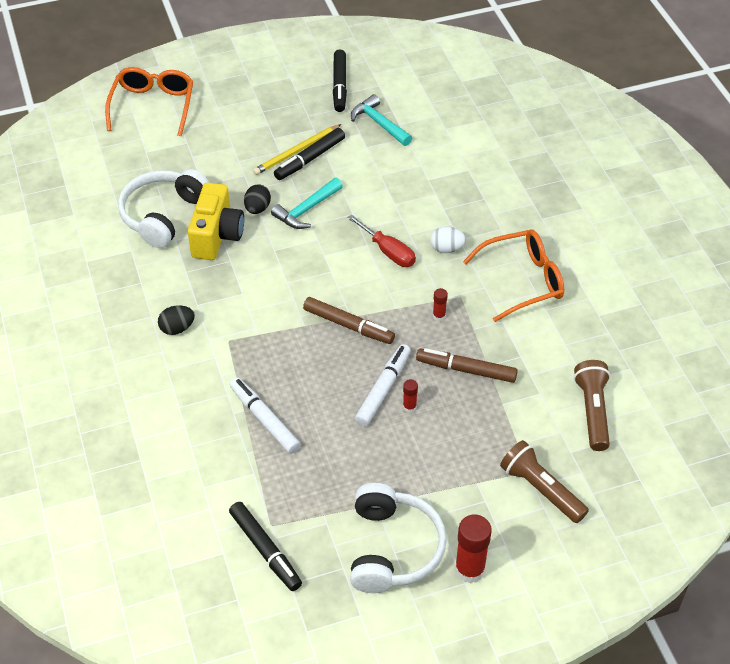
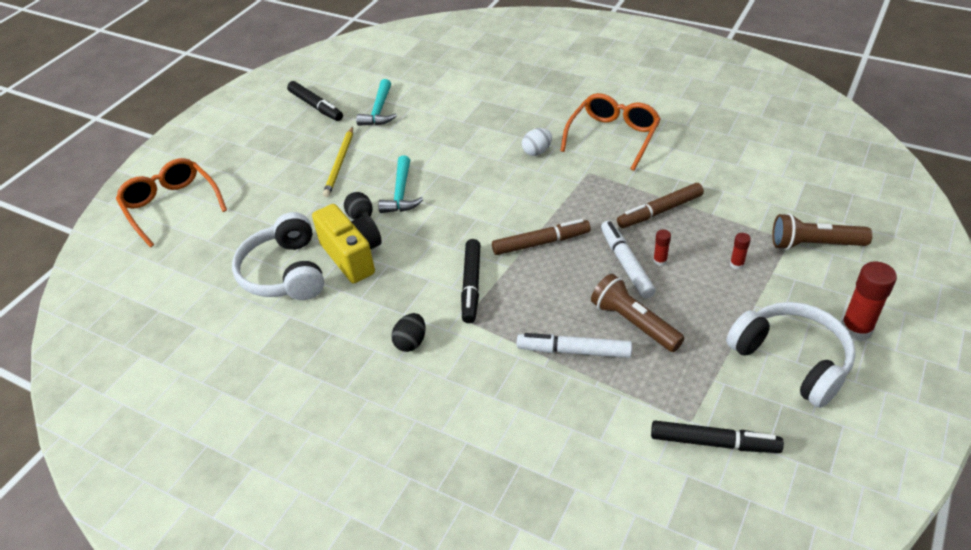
camera: 40 degrees left, 5 degrees down
black marker [274,128,345,180] -> black marker moved to [461,239,480,323]
red screwdriver [347,215,416,267] -> none
turquoise hammer [351,94,412,146] -> turquoise hammer turned 90 degrees counterclockwise [356,79,397,126]
red glue stick [433,288,448,321] -> red glue stick moved to [730,233,751,270]
brown flashlight [574,360,610,451] -> brown flashlight moved to [591,274,684,352]

